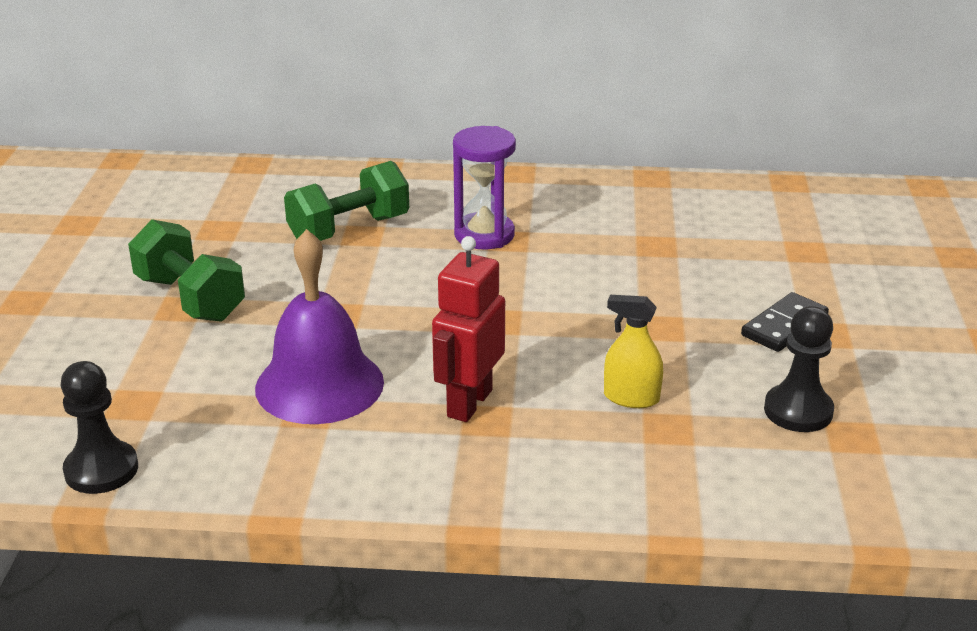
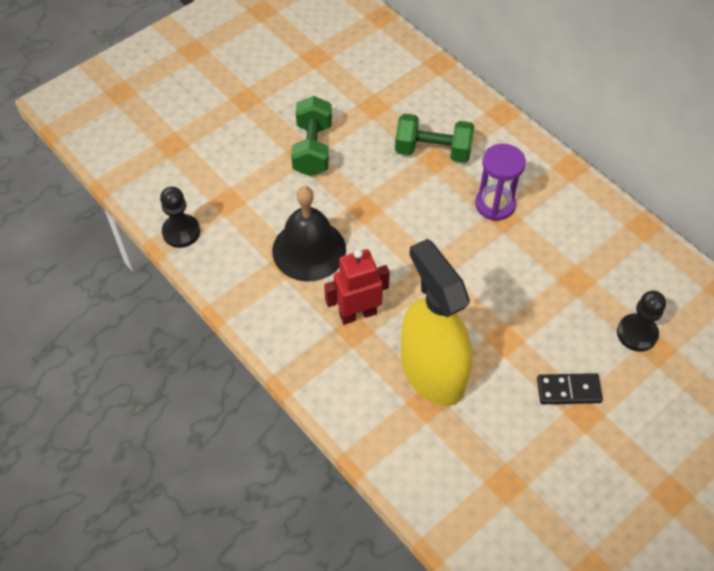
camera: 45 degrees right, 25 degrees up
purple bell [255,229,384,424] -> black bell [272,186,346,282]
yellow spray bottle [604,295,663,408] -> yellow spray bottle [401,239,473,406], size x2.46
black pawn [764,306,834,432] -> black pawn moved to [617,291,666,352]

